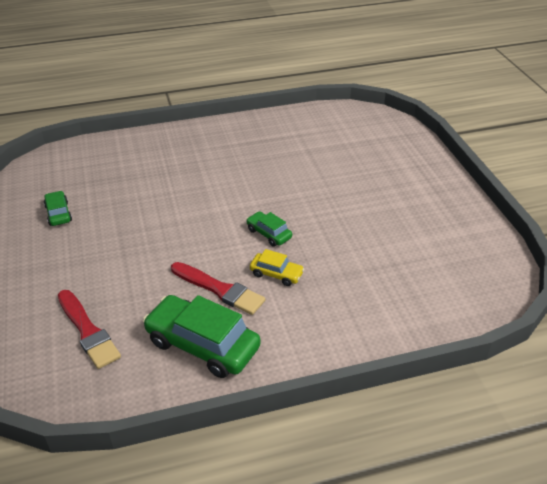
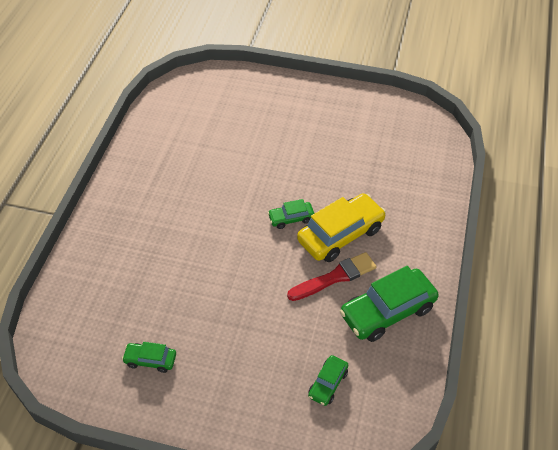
camera: 60 degrees left, 10 degrees up
red brush [58,290,121,369] -> green car [308,355,348,406]
yellow car [250,249,304,286] -> yellow car [297,193,386,262], size x1.97

